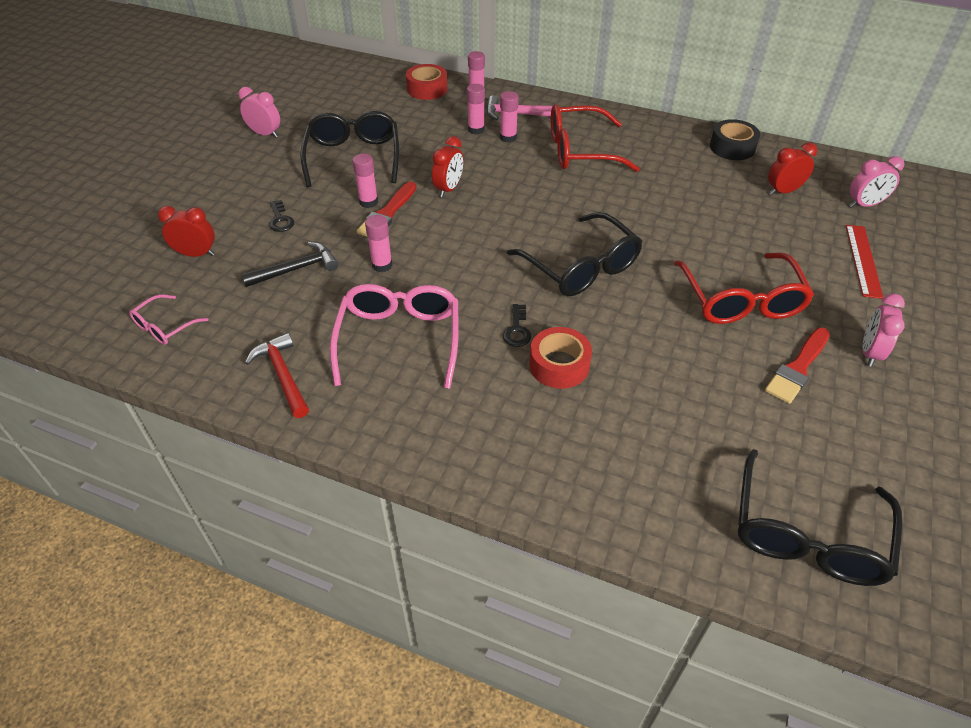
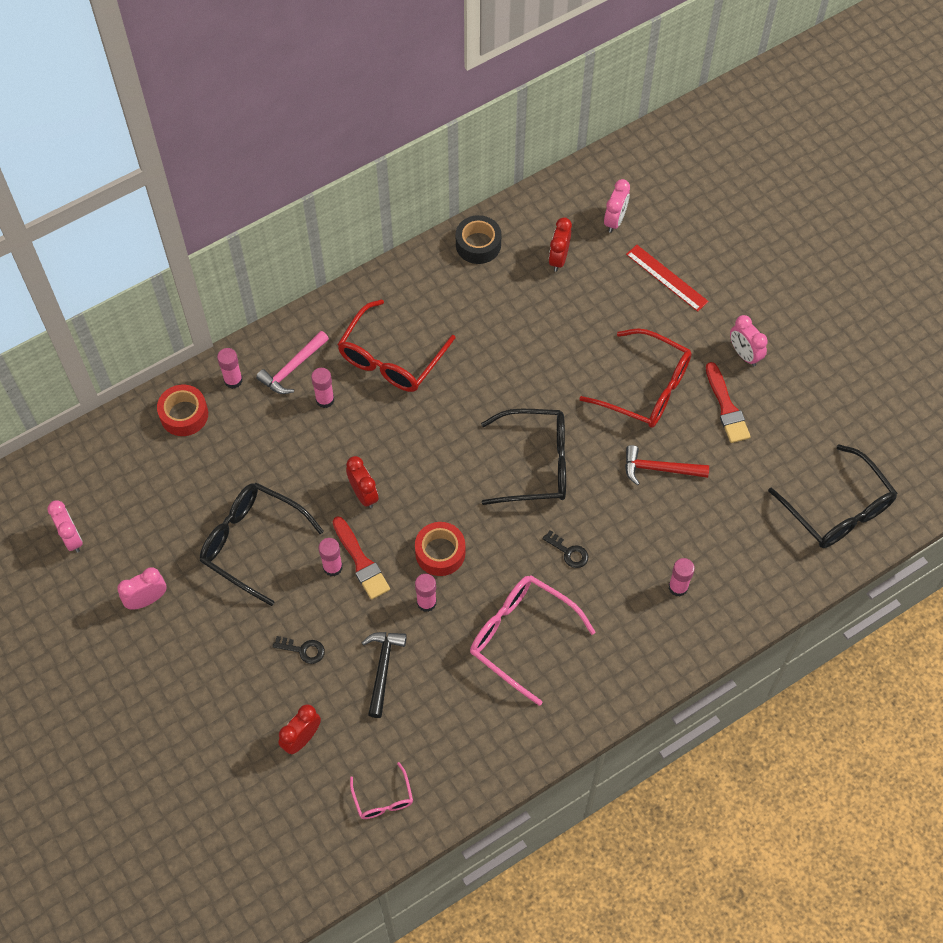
camera: 55 degrees left, 15 degrees up
red hammer [245,333,309,418] -> red hammer moved to [625,445,709,485]
pink glue stick [467,84,485,135] -> pink glue stick moved to [668,558,695,597]
red tape [529,327,592,389] -> red tape moved to [415,522,465,576]
none -> pink clock [47,500,83,553]

